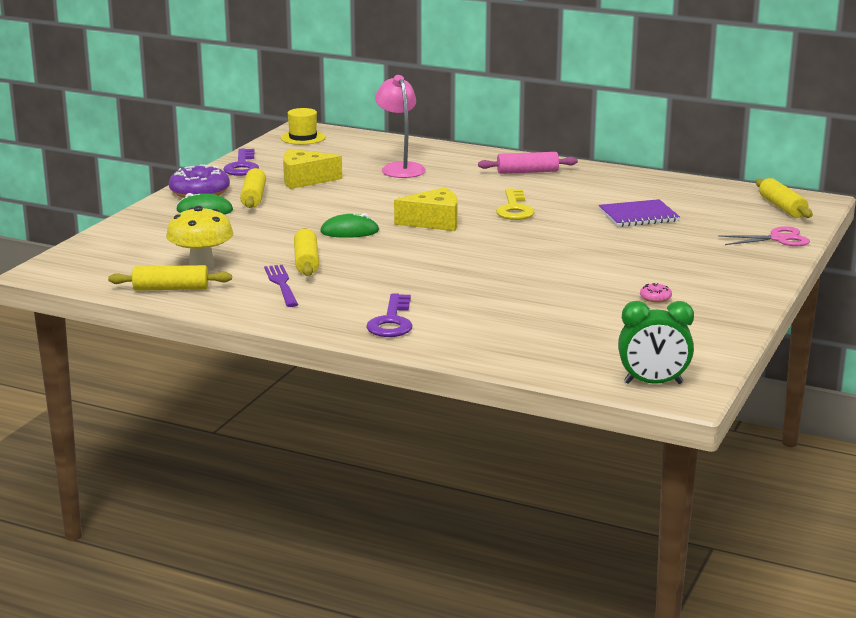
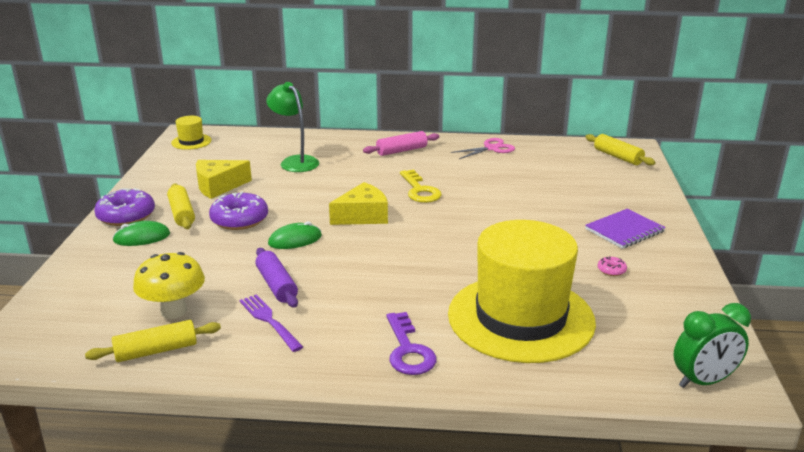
camera: 20 degrees left, 5 degrees up
purple key [224,149,259,176] -> none
yellow rolling pin [294,228,319,276] -> purple rolling pin [255,248,298,308]
pink lamp [375,75,426,178] -> green lamp [266,82,319,172]
purple notebook [599,199,680,227] -> purple notebook moved to [585,209,666,249]
pink scissors [718,226,810,246] -> pink scissors moved to [450,138,515,159]
none -> purple donut [209,192,268,230]
none -> yellow hat [448,220,596,363]

